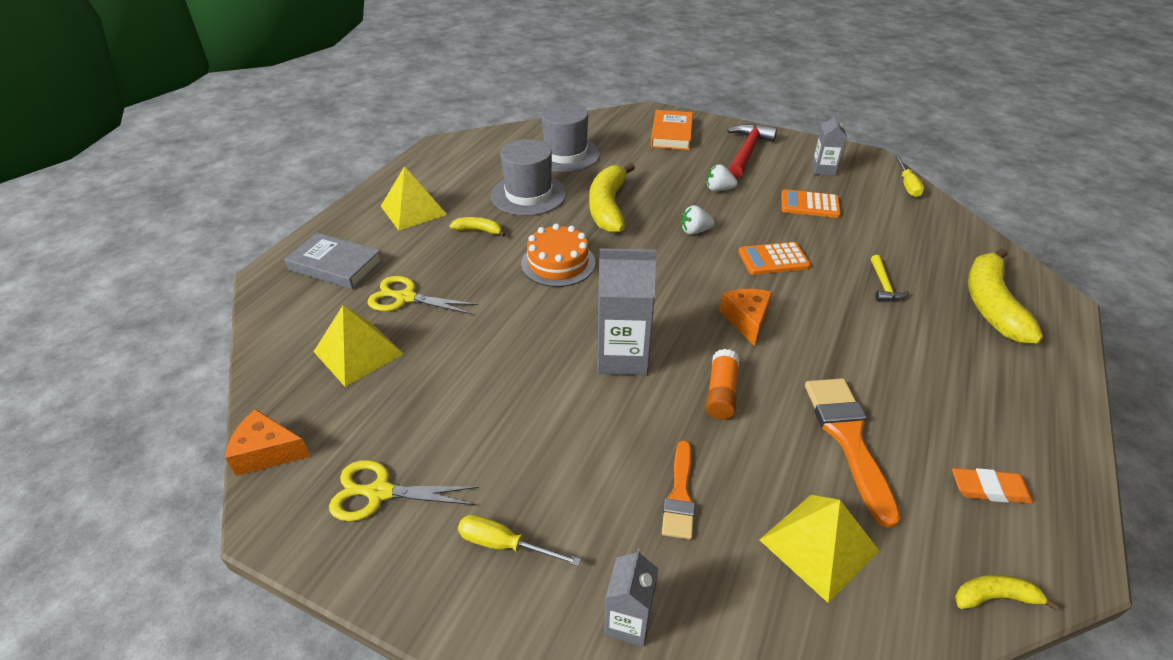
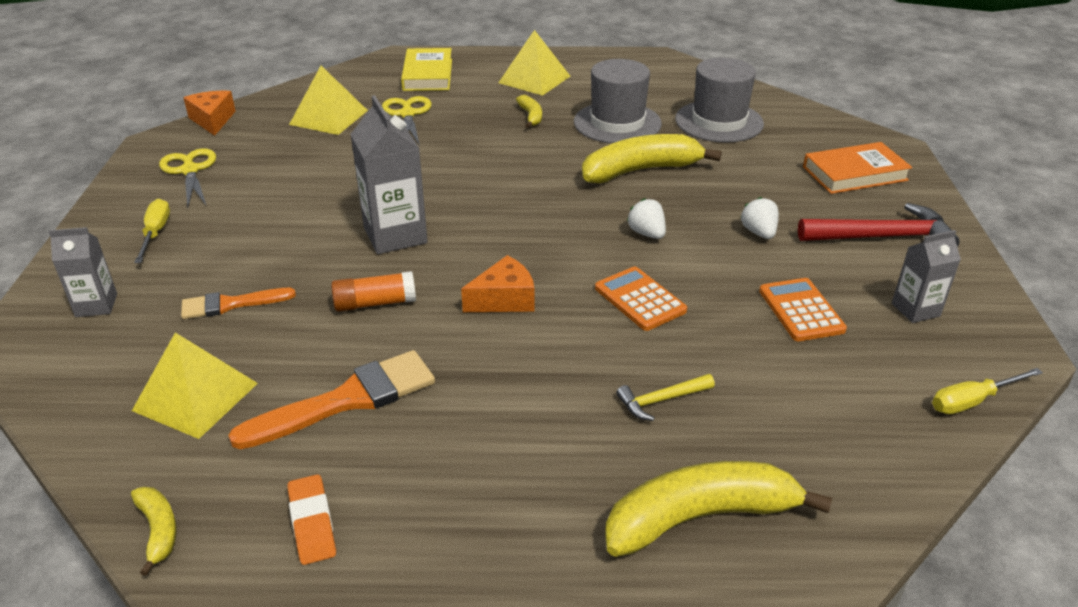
camera: 65 degrees right, 5 degrees down
grey book [284,233,383,289] -> yellow book [401,48,452,91]
orange cake [521,224,596,287] -> none

